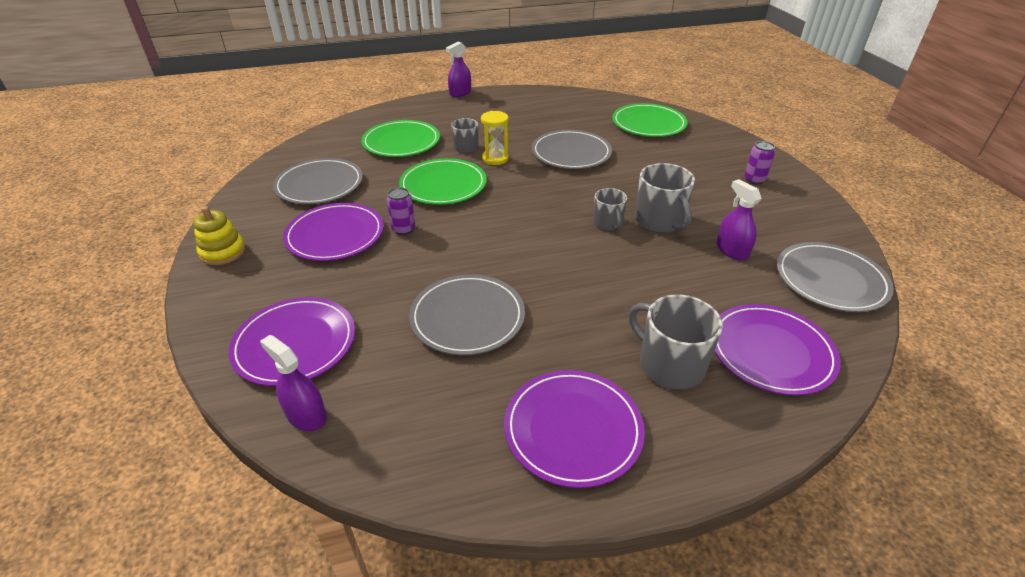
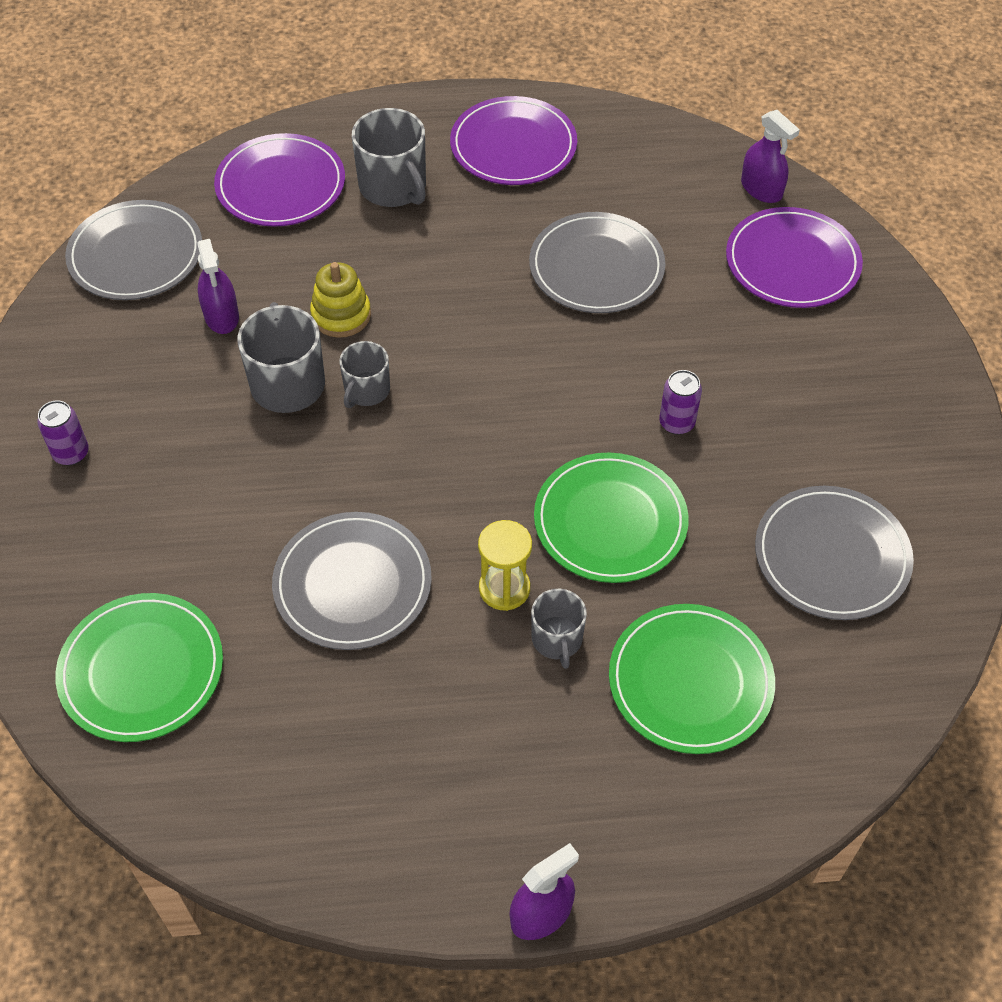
camera: 170 degrees left, 15 degrees up
yellow stacking toy [193,206,246,265] -> yellow stacking toy moved to [310,262,371,338]
purple plate [283,203,384,261] -> none
grey mug [593,188,627,230] -> grey mug turned 150 degrees counterclockwise [339,341,390,408]

